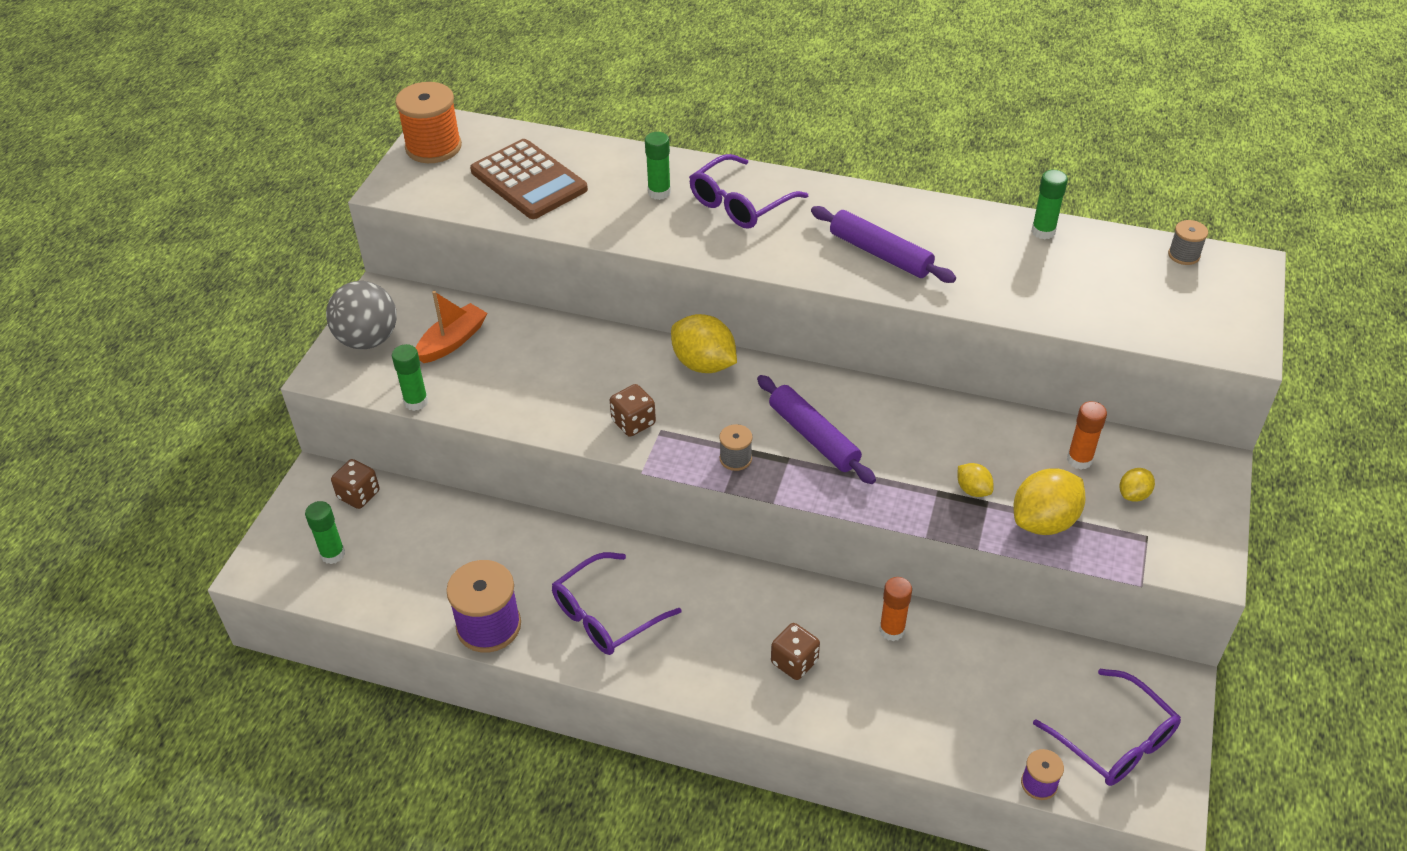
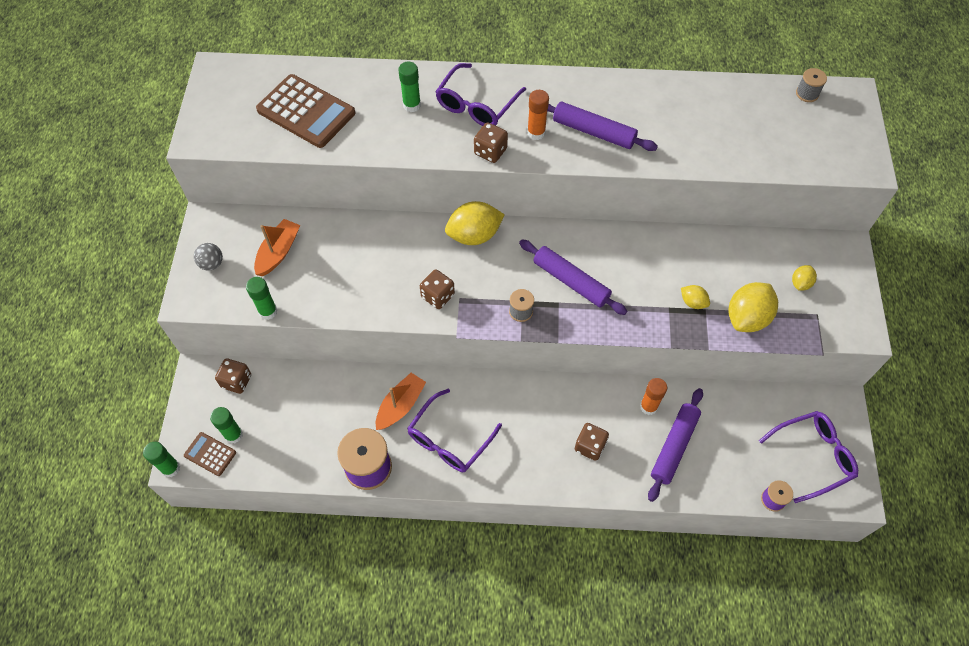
camera: 15 degrees left, 15 degrees up
grey ball [326,281,397,349] -> grey ball [194,243,223,270], size x0.52
orange spool [395,82,462,163] -> none
yellow lemon [671,314,737,373] -> yellow lemon turned 45 degrees counterclockwise [445,201,505,245]
green glue stick [1031,170,1068,239] -> green glue stick moved to [143,442,180,477]
purple glasses [1033,669,1181,786] -> purple glasses turned 60 degrees counterclockwise [759,411,858,503]
orange glue stick [1067,401,1107,469] -> orange glue stick moved to [527,90,549,140]
none -> brown calculator [184,432,236,476]
none -> orange boat [376,373,426,430]
none -> brown dice [474,122,508,163]
none -> purple rolling pin [648,388,703,502]

